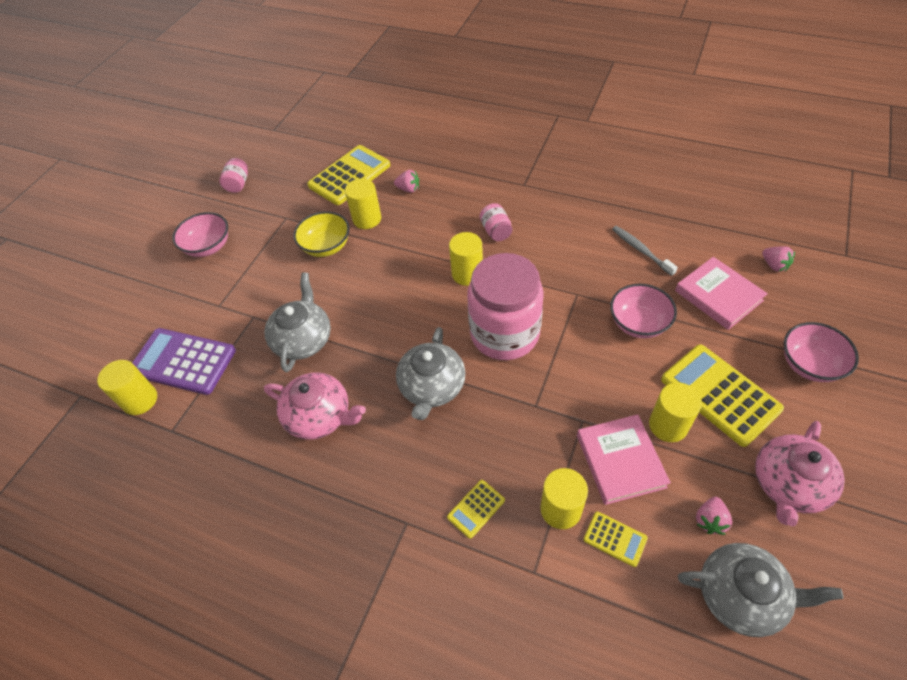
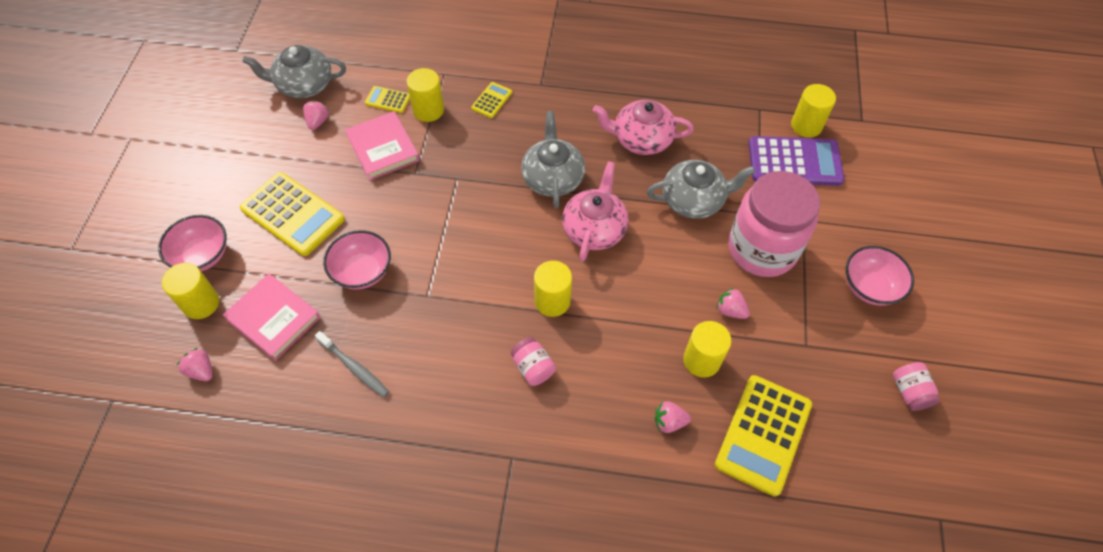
camera: 160 degrees right, 5 degrees up
grey teapot [265,273,331,372] -> grey teapot turned 90 degrees counterclockwise [647,160,755,219]
yellow bowl [293,211,350,257] -> pink strawberry [716,288,750,319]
pink jar [467,253,543,360] -> pink jar moved to [728,171,820,277]
yellow cylinder [649,382,702,442] -> yellow cylinder moved to [162,263,219,319]
pink teapot [755,421,845,526] -> pink teapot moved to [562,161,629,261]

